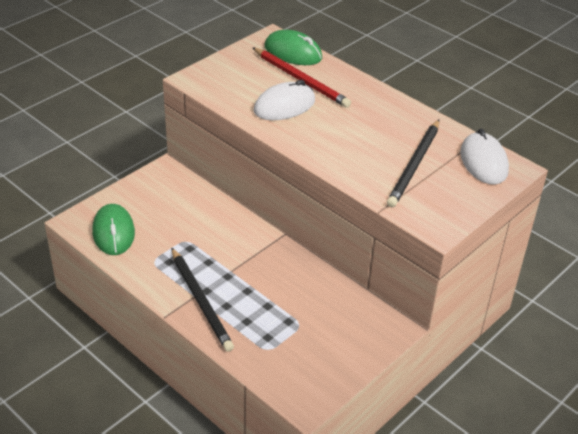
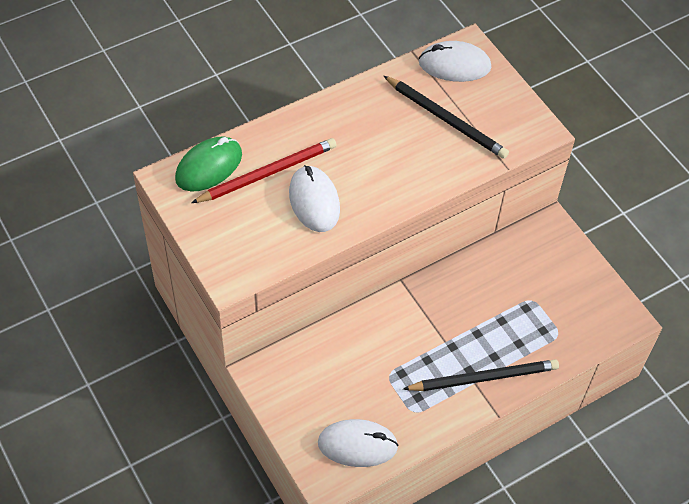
camera: 75 degrees left, 15 degrees up
green mouse [92,204,135,255] -> white mouse [318,419,399,467]

